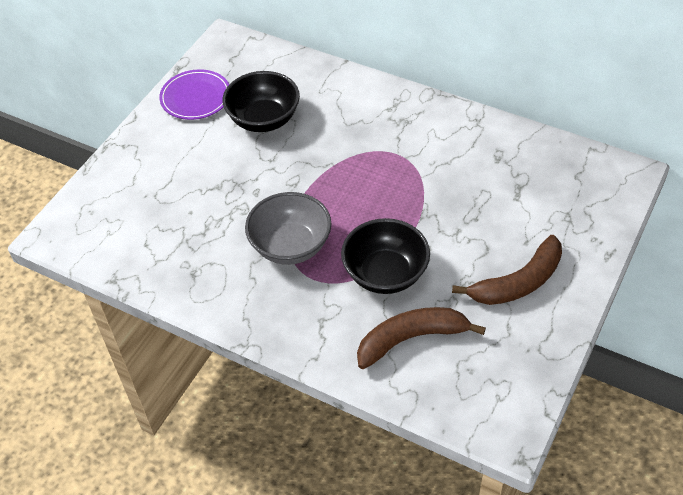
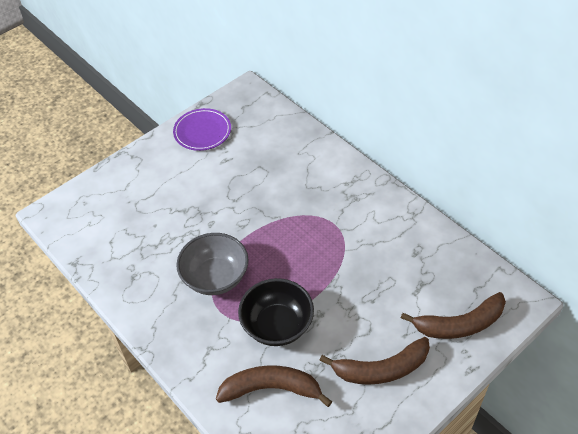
camera: 20 degrees right, 0 degrees up
black bowl [223,71,300,132] -> none
none -> brown banana [401,292,506,339]

